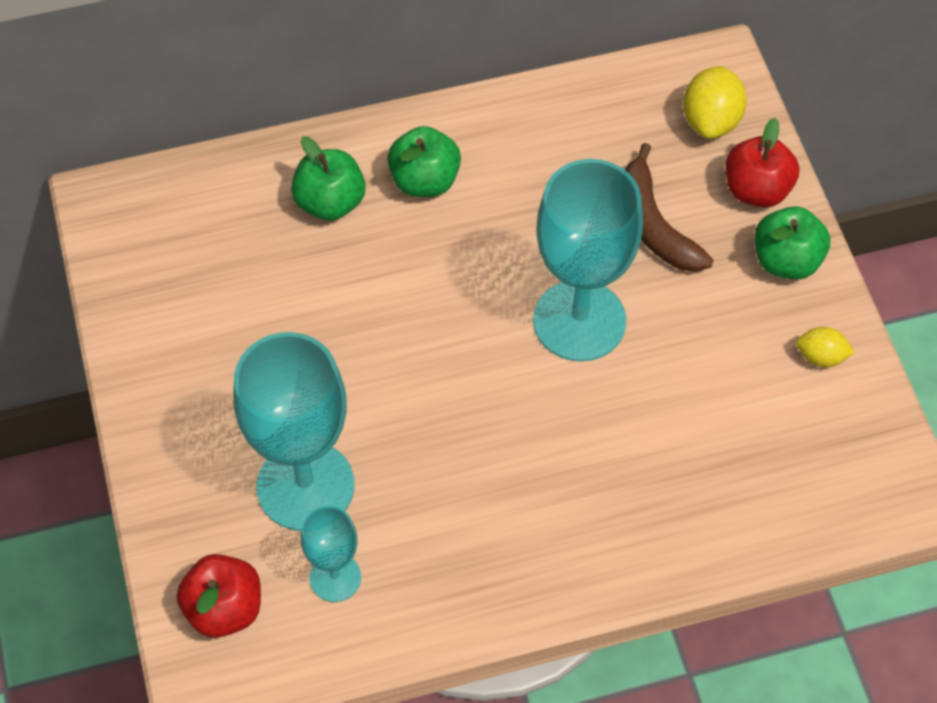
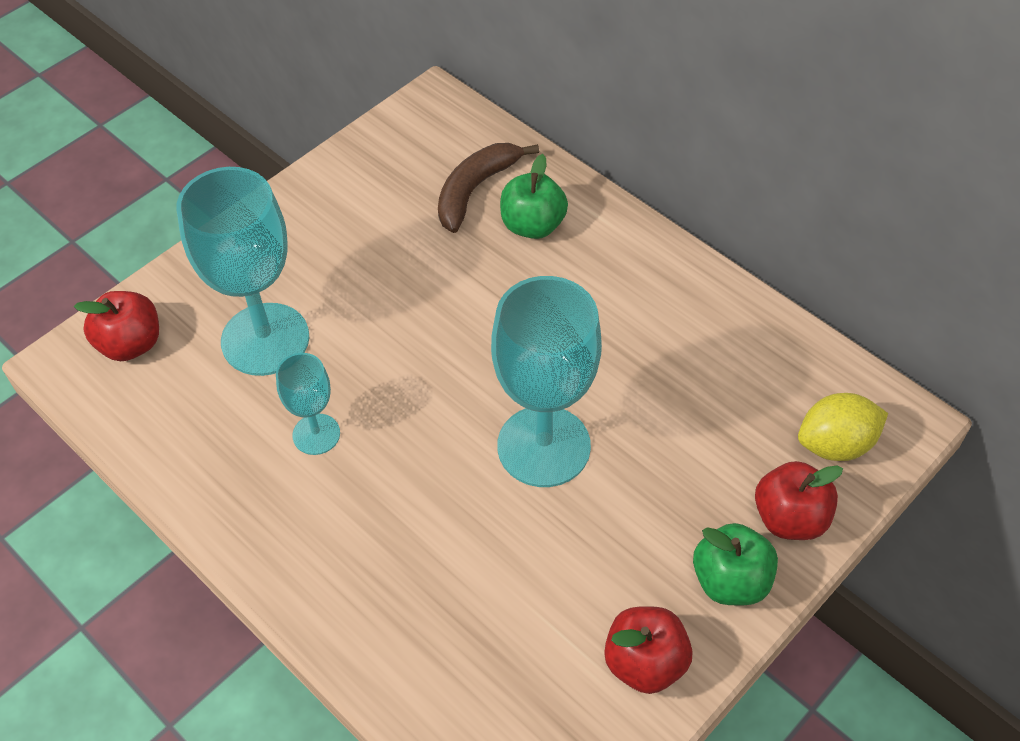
camera: 60 degrees right, 5 degrees down
turquoise goblet [301,506,361,602] -> turquoise goblet moved to [276,353,340,455]
green apple [387,126,461,197] -> none
brown banana [625,143,713,272] -> brown banana moved to [438,143,539,233]
yellow lemon [796,327,855,367] -> red apple [604,606,693,694]

